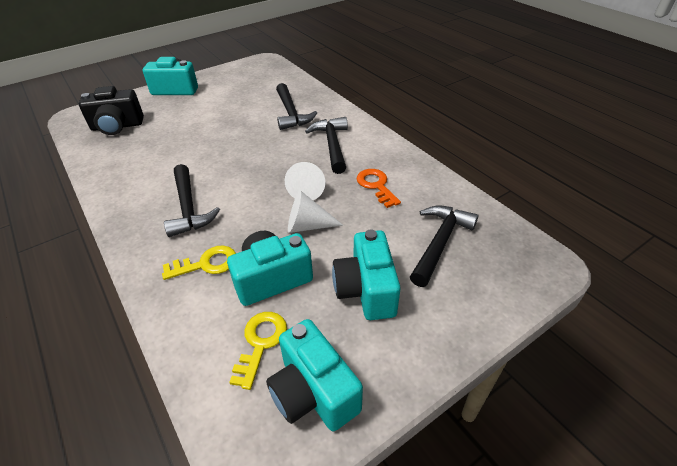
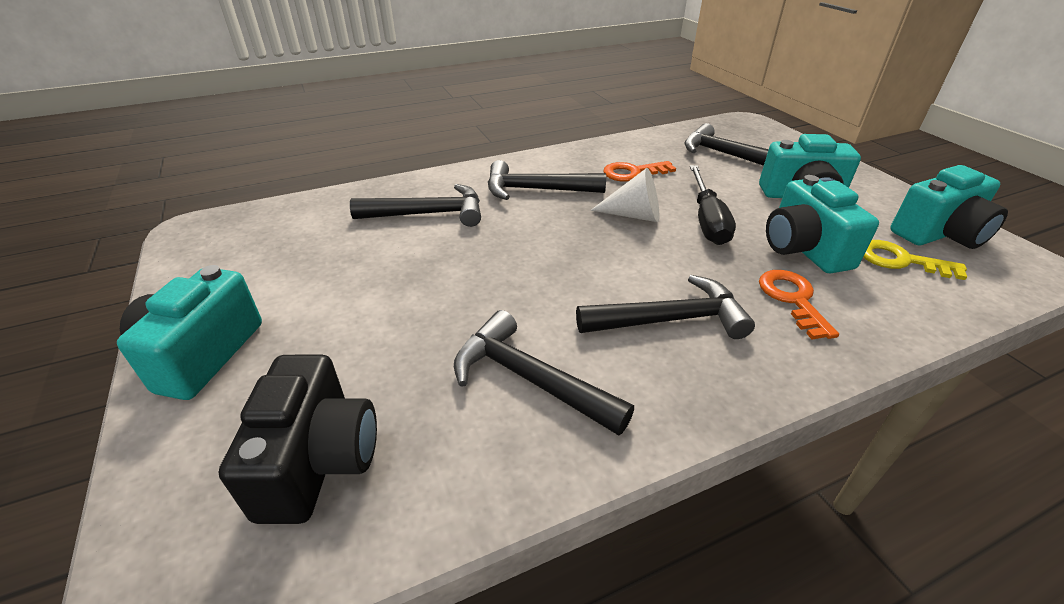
camera: 80 degrees left, 5 degrees down
yellow key [162,246,236,280] -> orange key [759,270,839,339]
white cone [288,190,343,233] -> black screwdriver [690,165,736,245]
none -> black hammer [454,310,634,436]

